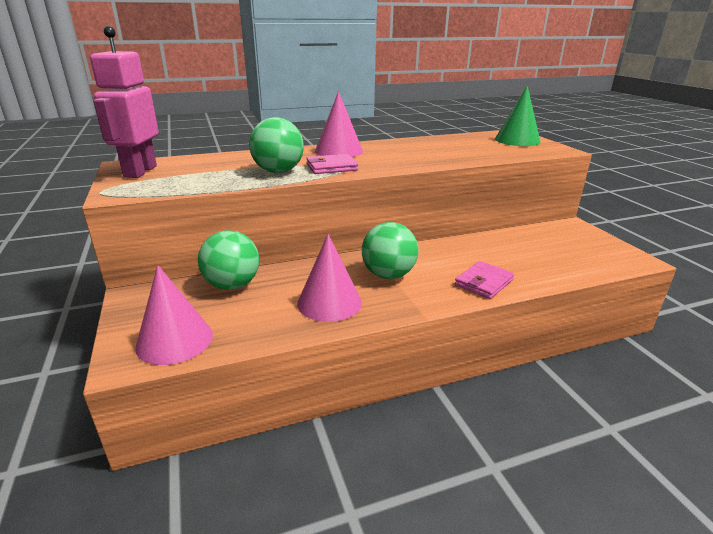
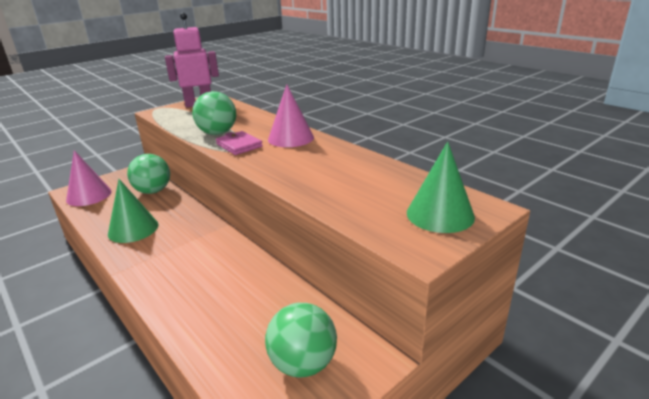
camera: 70 degrees right, 0 degrees up
pink cone [297,234,362,322] -> green cone [108,179,159,243]
green ball [362,222,419,279] -> green ball moved to [265,303,337,378]
pink wallet [455,261,514,299] -> none

